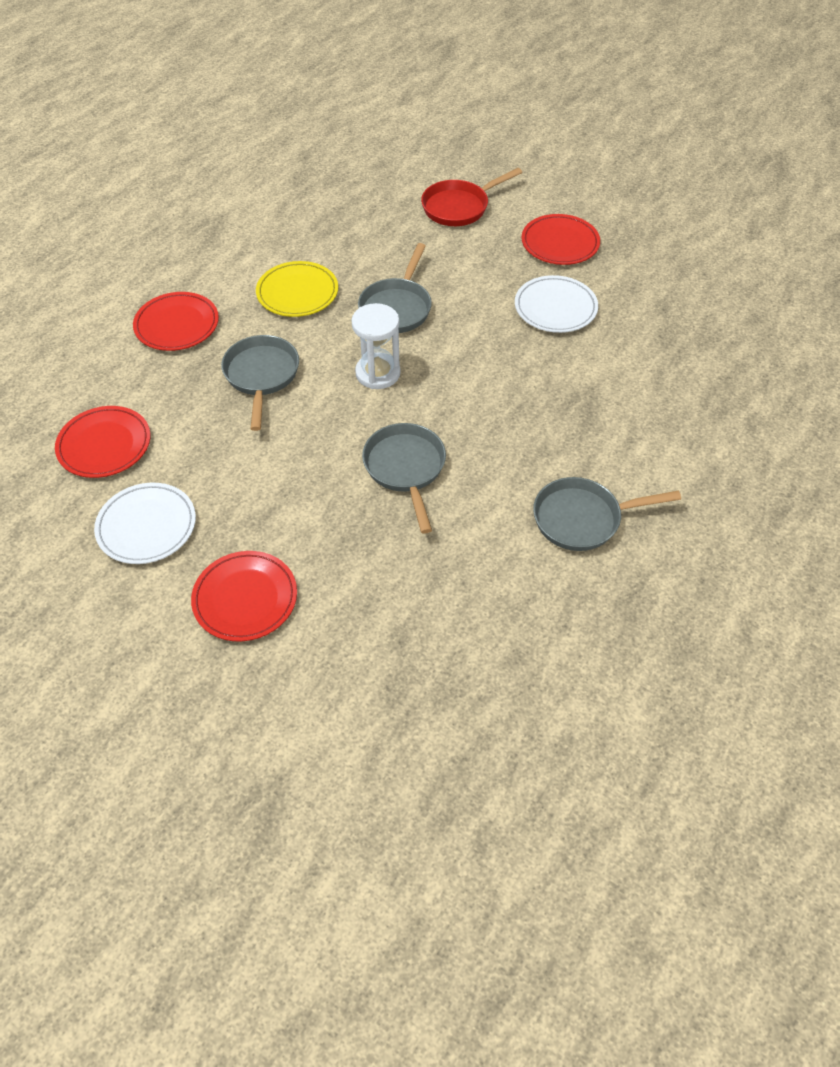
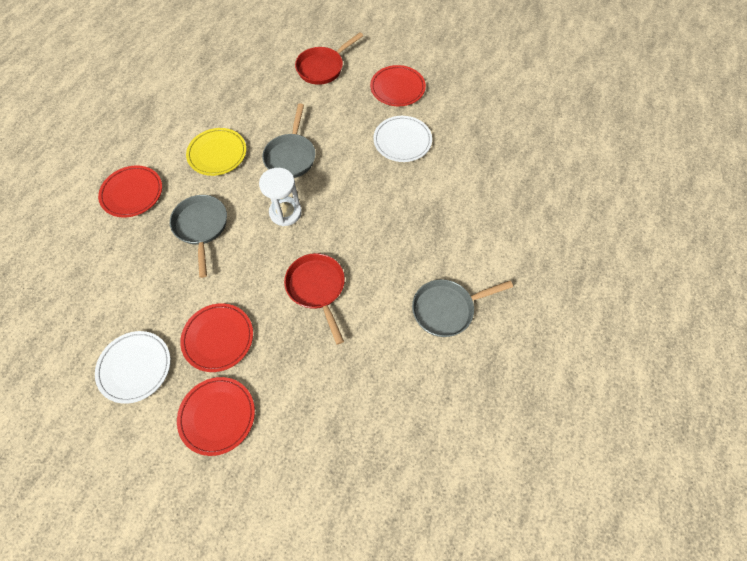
camera: 10 degrees left, 10 degrees up
red plate [55,406,150,478] -> red plate moved to [180,303,253,372]
grey pan [362,423,446,534] -> red pan [284,253,345,345]

